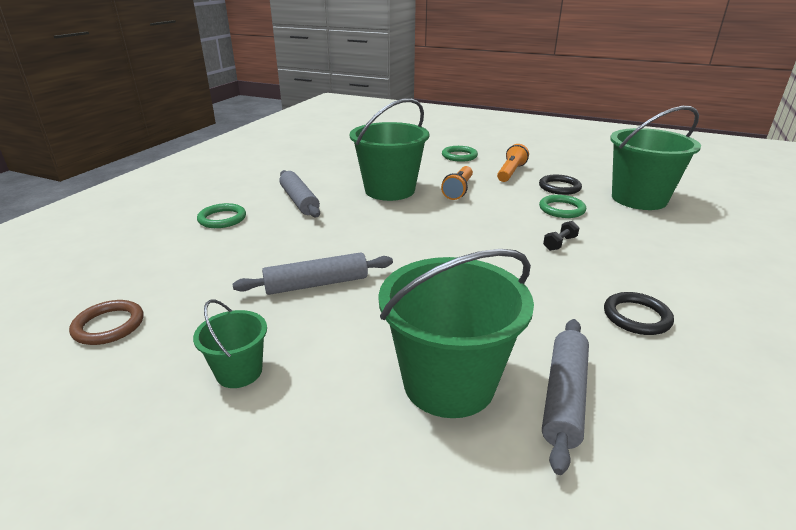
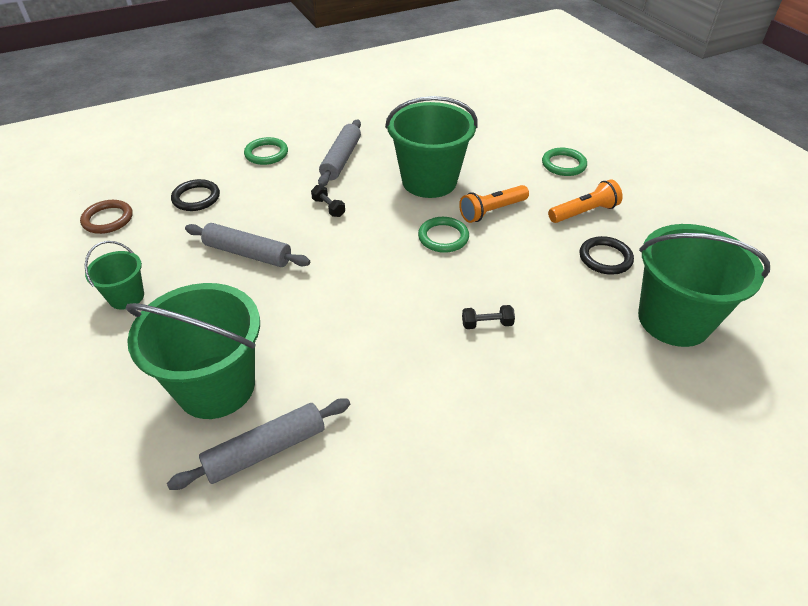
camera: 40 degrees right, 15 degrees up
green ring [539,195,586,218] -> green ring moved to [418,217,469,253]
black ring [604,292,674,335] -> black ring moved to [171,179,220,211]
none -> black dumbbell [311,185,345,217]

